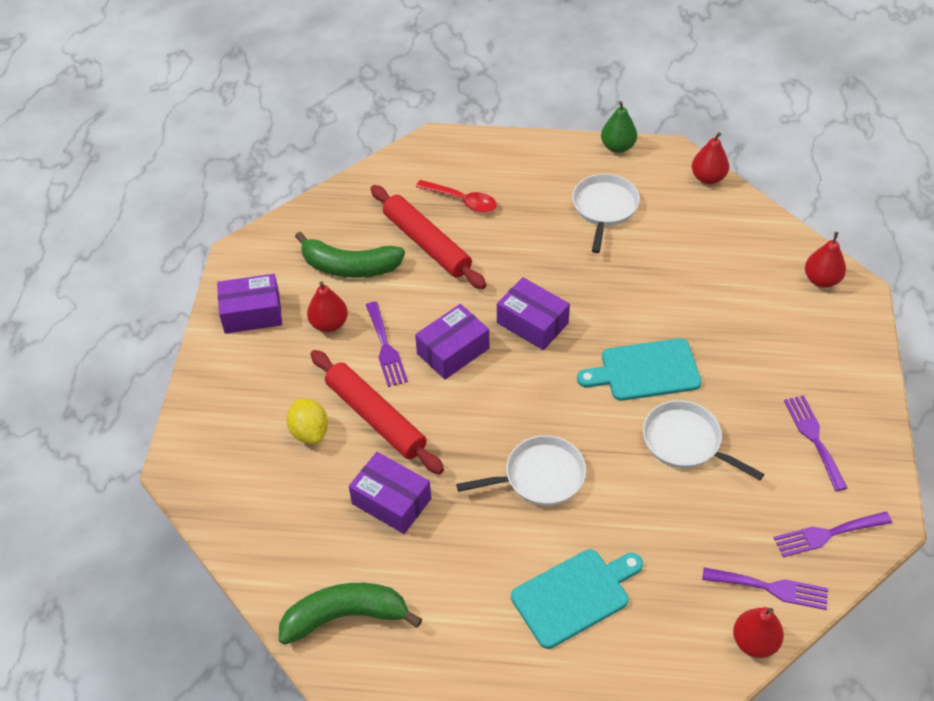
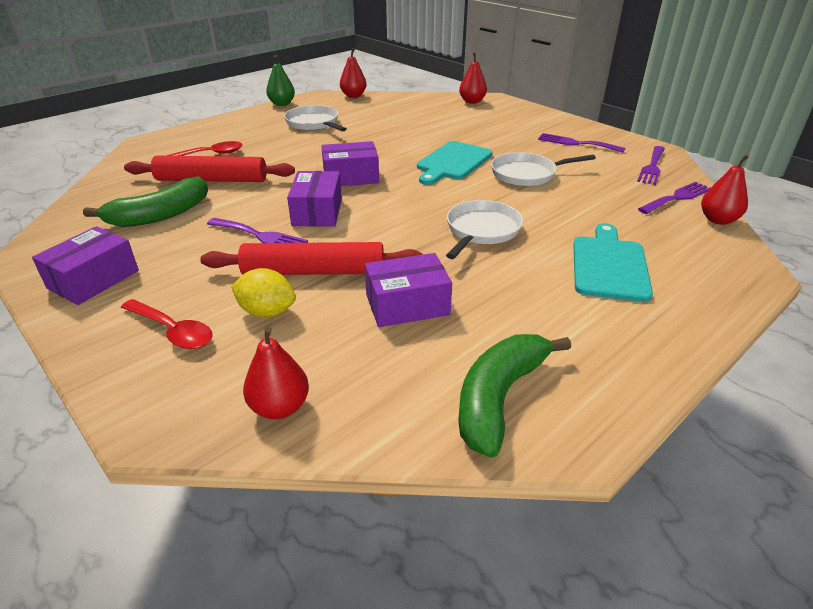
camera: 50 degrees left, 15 degrees down
red pear [307,281,348,332] -> red pear moved to [243,327,309,419]
none -> red spoon [121,299,213,349]

